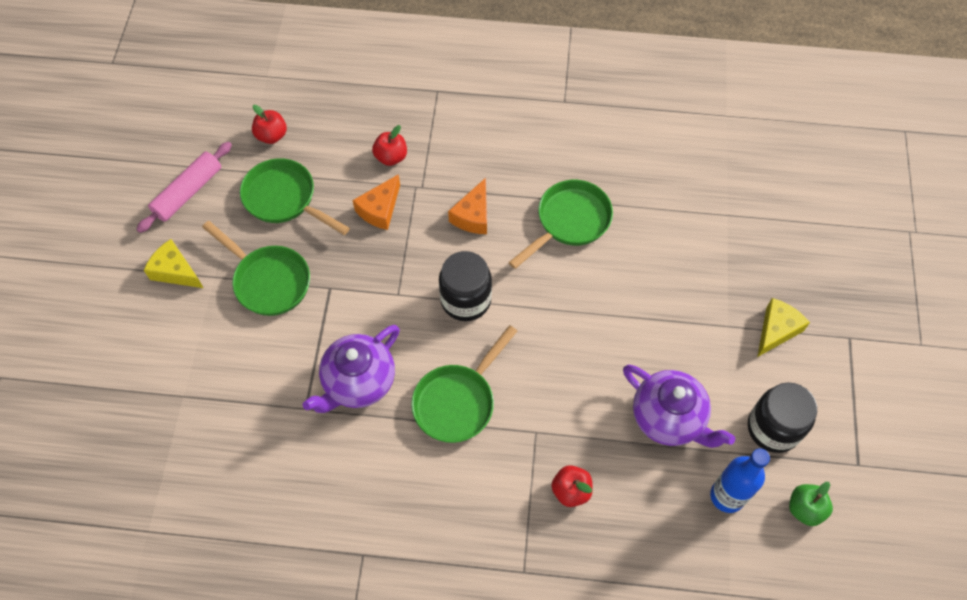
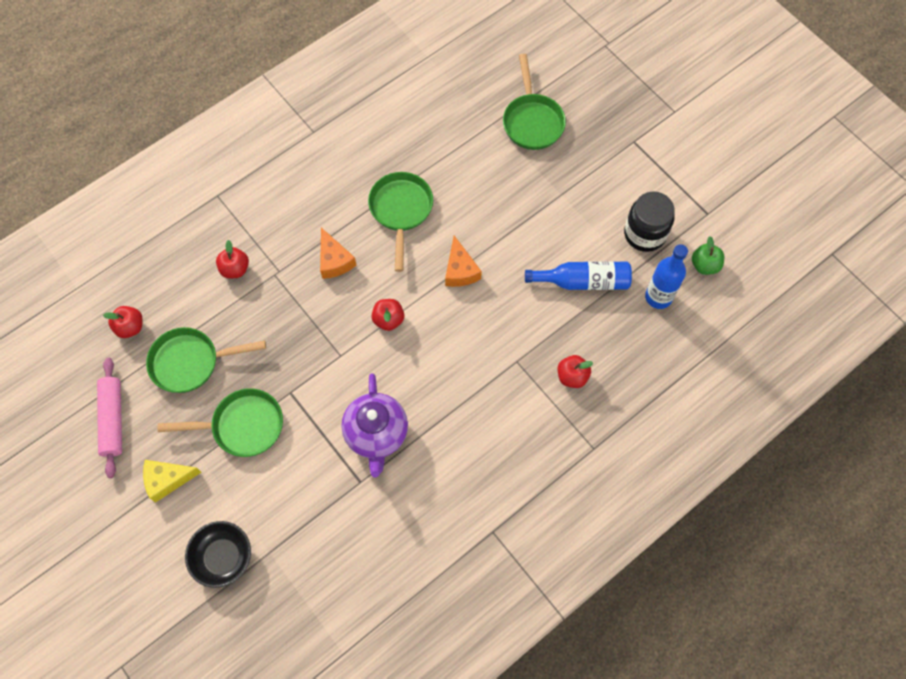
camera: 45 degrees left, 5 degrees up
orange cheese [353,174,400,230] -> orange cheese moved to [445,236,482,287]
green pan [411,325,517,443] -> green pan moved to [503,54,566,150]
black jar [439,251,492,321] -> red apple [371,299,404,331]
purple teapot [623,365,735,448] -> blue bottle [525,261,632,290]
yellow cheese [757,298,810,357] -> none
none -> black bowl [185,521,251,588]

